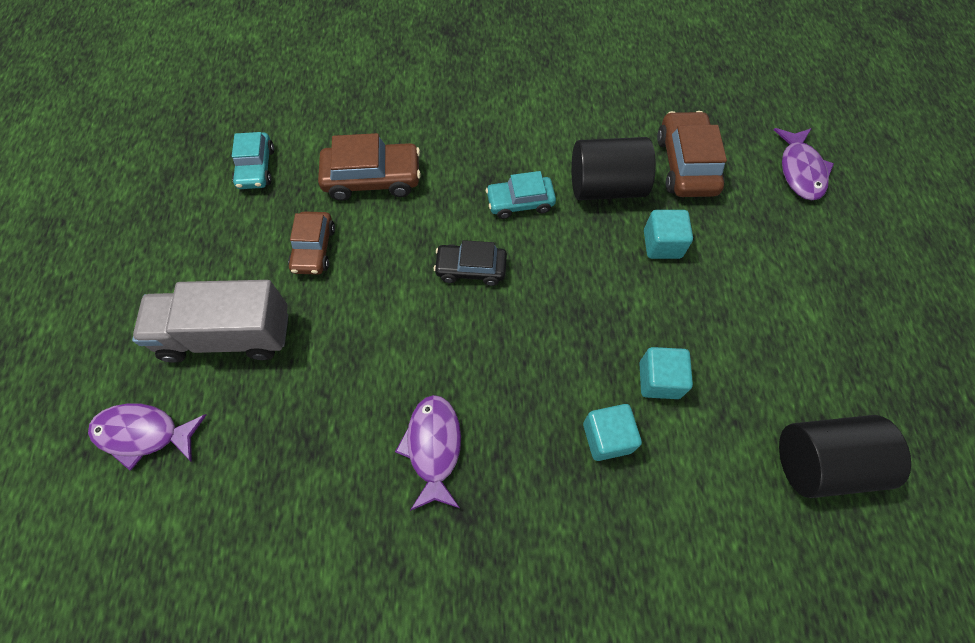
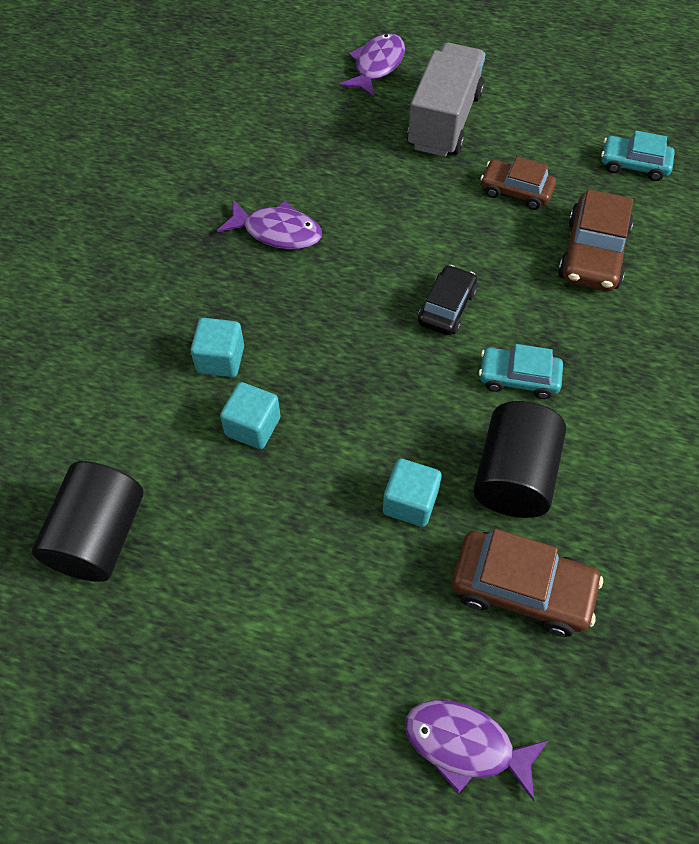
camera: 110 degrees right, 5 degrees down
turquoise car [486,171,556,219] -> turquoise car turned 90 degrees counterclockwise [479,344,563,399]

